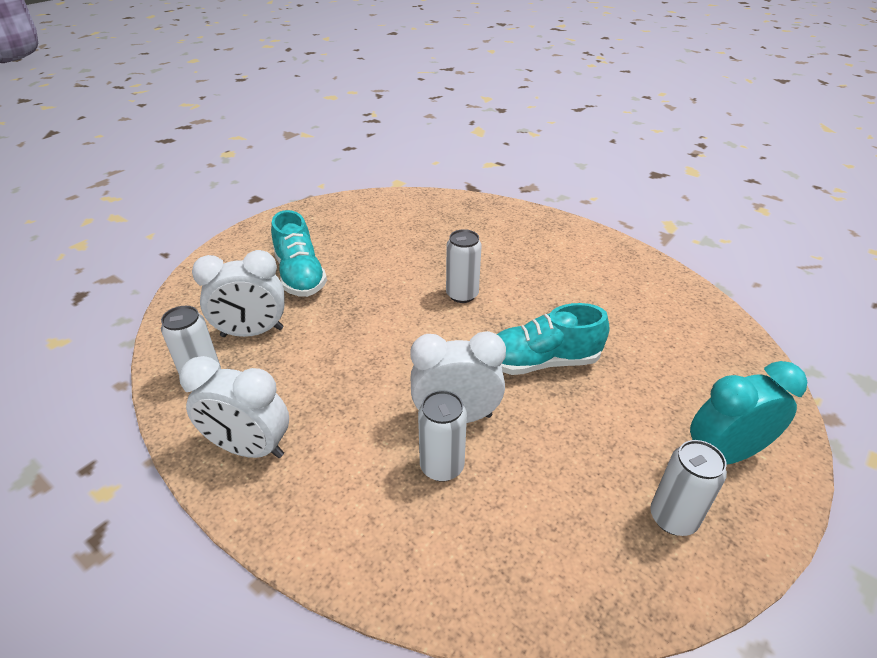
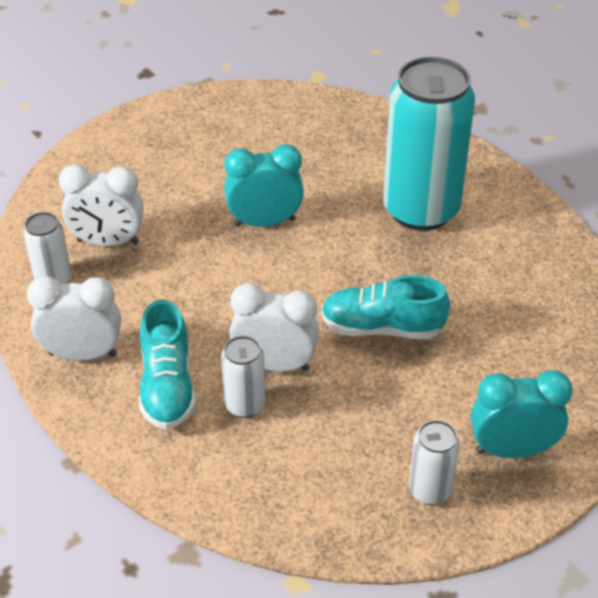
camera: 15 degrees right, 5 degrees up
white clock [179,356,289,458] -> white clock turned 150 degrees clockwise [27,276,121,361]
turquoise shoe [271,210,327,297] -> turquoise shoe moved to [139,300,196,430]
white can [446,229,482,303] -> none
none -> turquoise clock [224,144,304,227]
none -> turquoise can [383,56,475,231]

